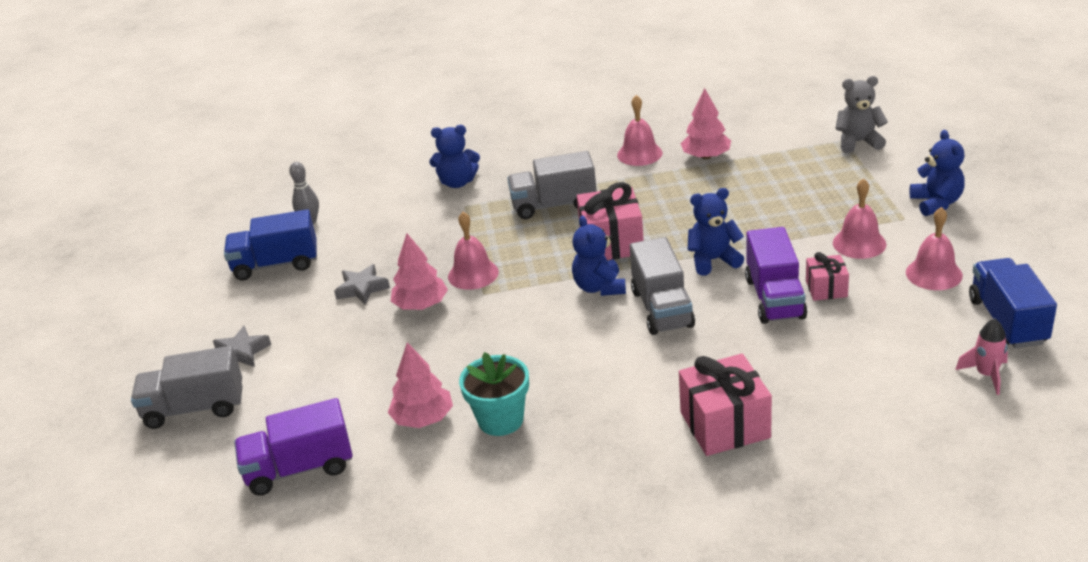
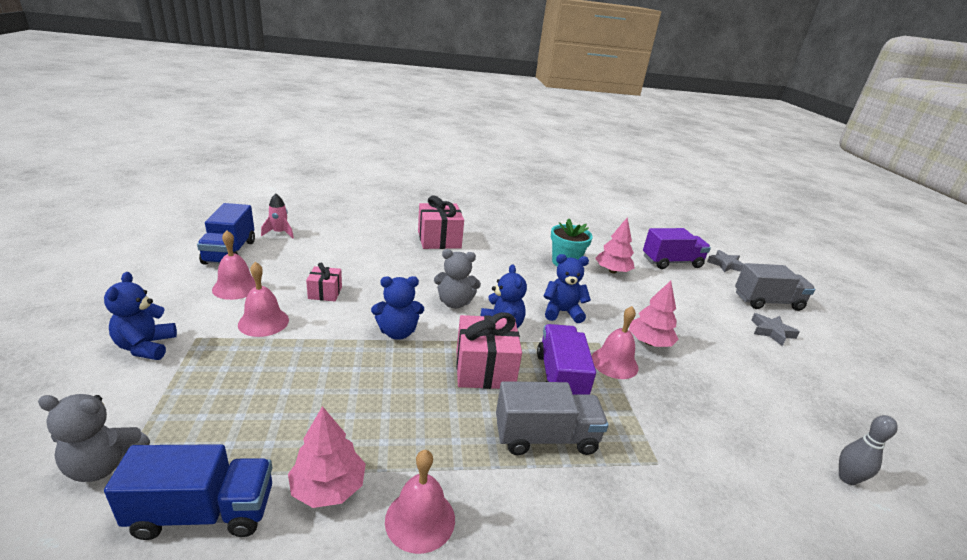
camera: 175 degrees right, 5 degrees down
blue truck [224,209,317,280] -> blue truck moved to [104,444,272,540]
grey star [334,264,390,305] -> grey star moved to [707,250,744,272]
blue teddy bear [429,125,480,188] -> blue teddy bear moved to [543,254,591,323]
grey truck [630,237,695,335] -> grey teddy bear [434,249,481,308]
purple truck [745,227,807,324] -> purple truck moved to [537,324,596,395]

